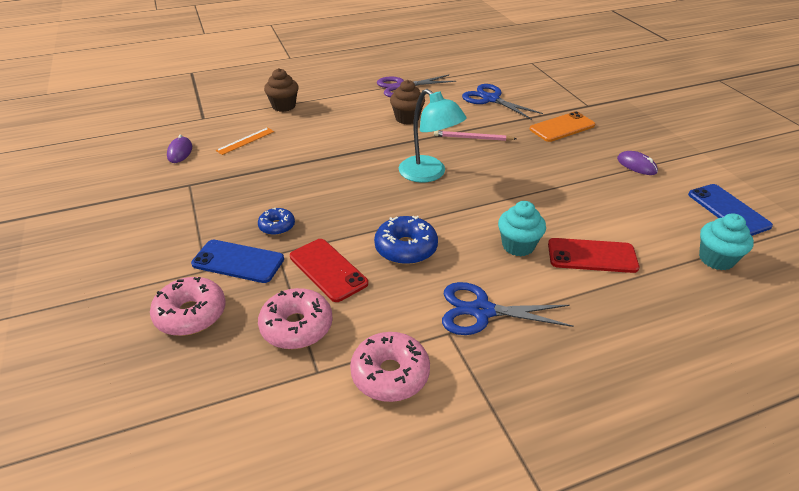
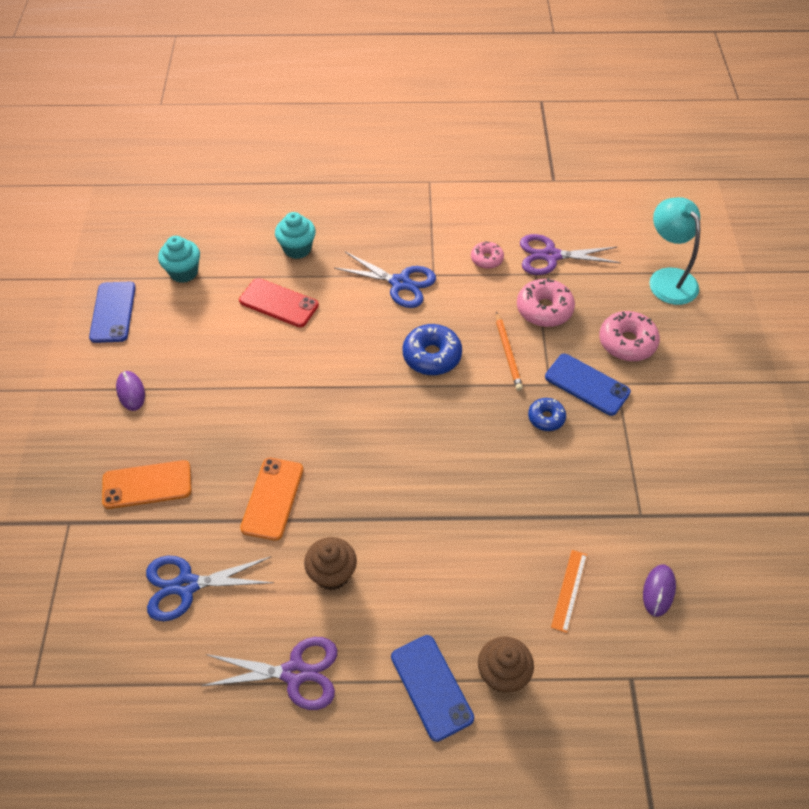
camera: 160 degrees left, 15 degrees up
orange ruler [216,127,274,155] -> orange ruler turned 45 degrees counterclockwise [551,550,587,633]
red phone [290,239,368,302] -> orange pencil [496,312,523,391]
pink donut [350,332,430,402] -> pink donut [471,241,504,269], size x0.60
turquoise lamp [399,89,466,183] -> turquoise lamp moved to [649,197,700,305]
pink pencil [434,131,517,141] -> orange phone [240,458,303,541]
blue scissors [462,84,543,120] -> blue scissors turned 105 degrees clockwise [146,556,274,621]
turquoise cupcake [498,201,546,256] -> turquoise cupcake moved to [275,212,316,259]
none -> blue phone [391,635,474,742]
none -> purple scissors [520,234,621,275]

